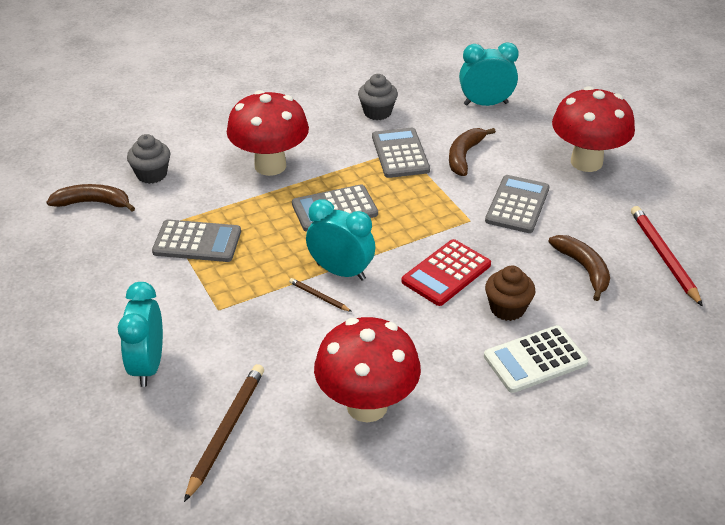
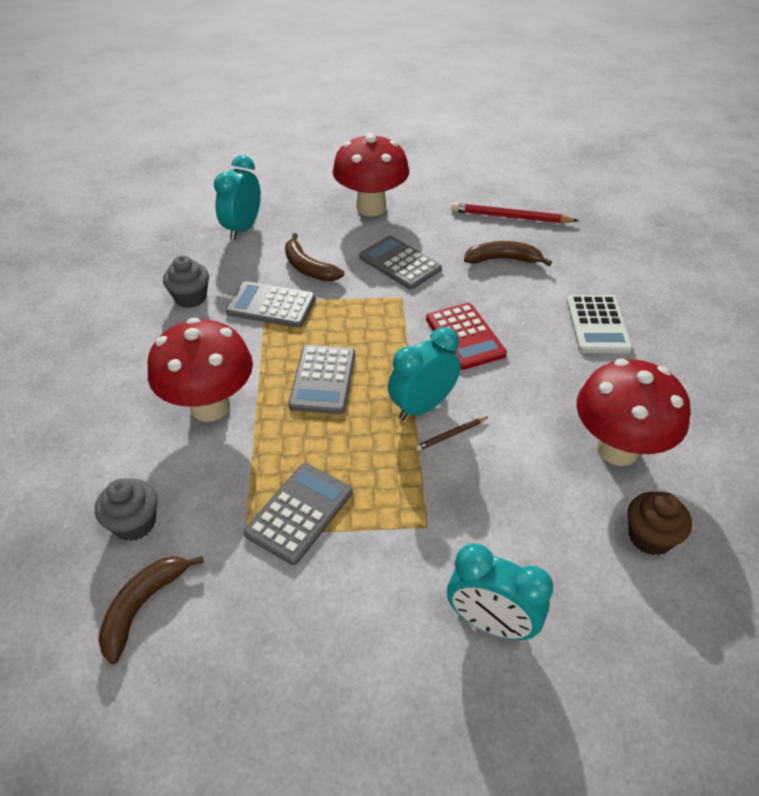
camera: 65 degrees left, 5 degrees up
brown pencil [184,364,264,502] -> none
brown cupcake [485,266,536,321] -> brown cupcake moved to [628,492,692,555]

